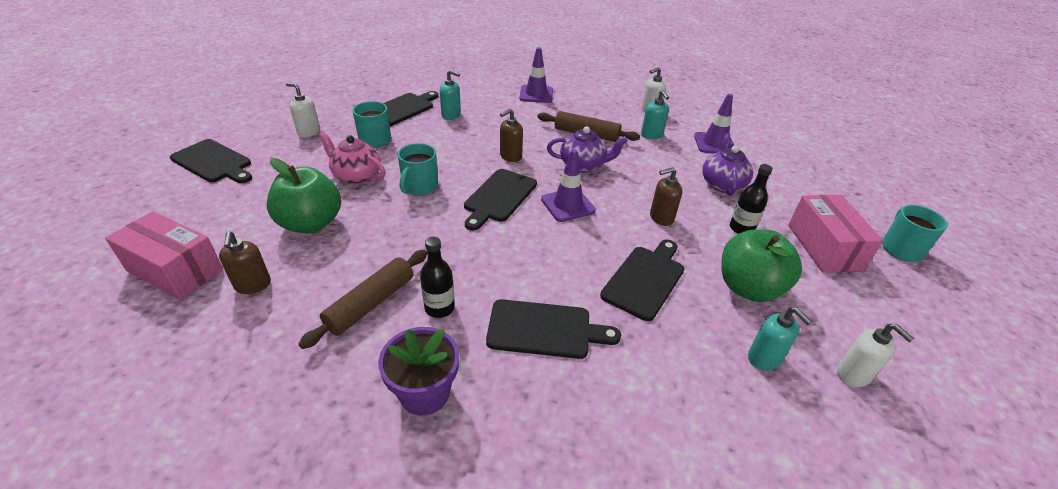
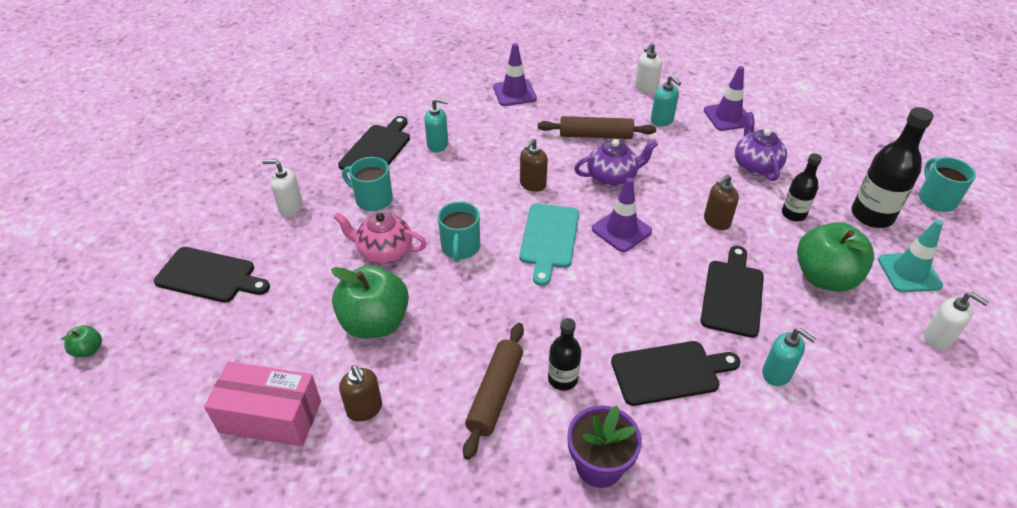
camera: 15 degrees left, 5 degrees up
black cutting board [464,169,537,231] -> turquoise cutting board [519,204,579,286]
turquoise soap dispenser [748,307,812,371] -> turquoise soap dispenser moved to [762,328,816,386]
pink box [788,195,883,273] -> black bottle [851,107,934,228]
none -> green apple [61,325,102,357]
none -> turquoise traffic cone [878,220,943,292]

